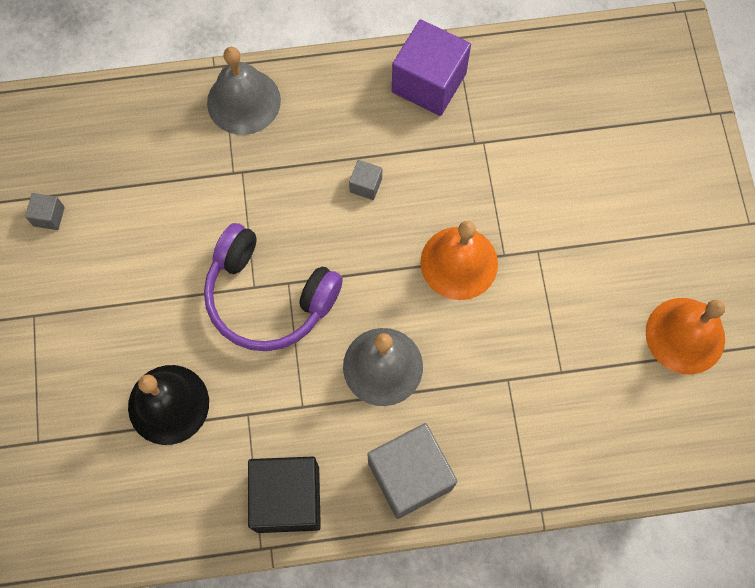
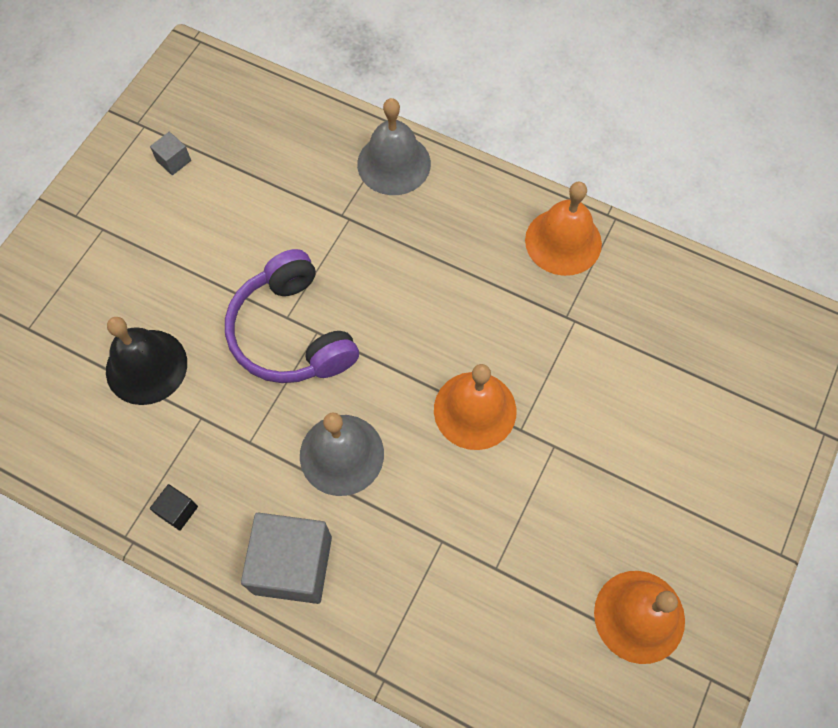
camera: 35 degrees right, 5 degrees down
black cube [248,457,321,533] -> black cube [150,484,198,531], size x0.44
grey cube [349,160,382,200] -> none
purple cube [392,19,471,116] -> orange bell [525,182,602,276]

